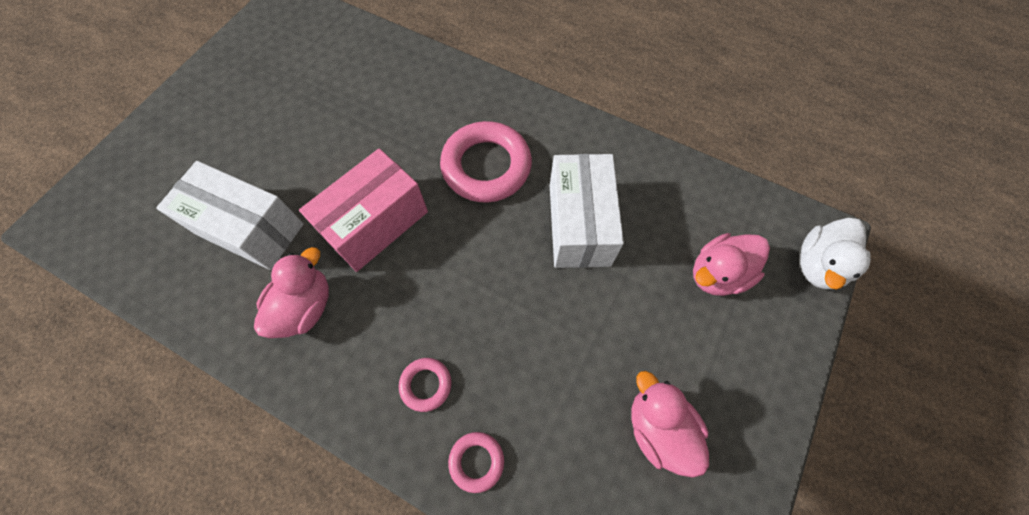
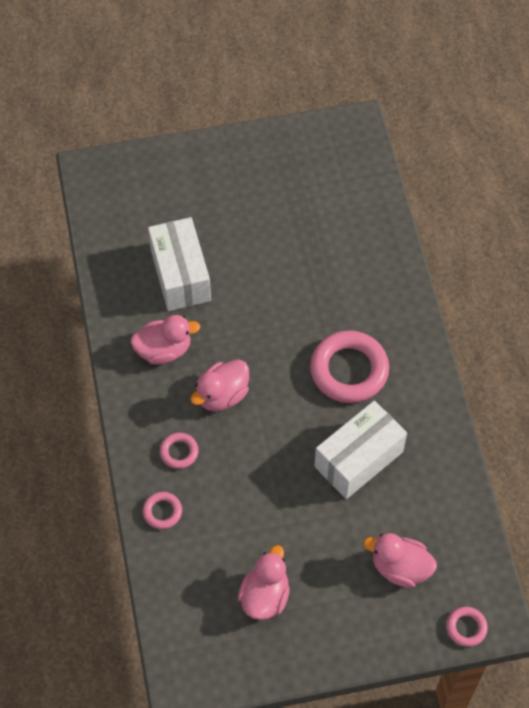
camera: 50 degrees right, 5 degrees down
pink box [299,148,428,272] -> none
white duck [800,218,871,290] -> pink ring [446,607,488,647]
none -> pink duck [191,360,249,411]

